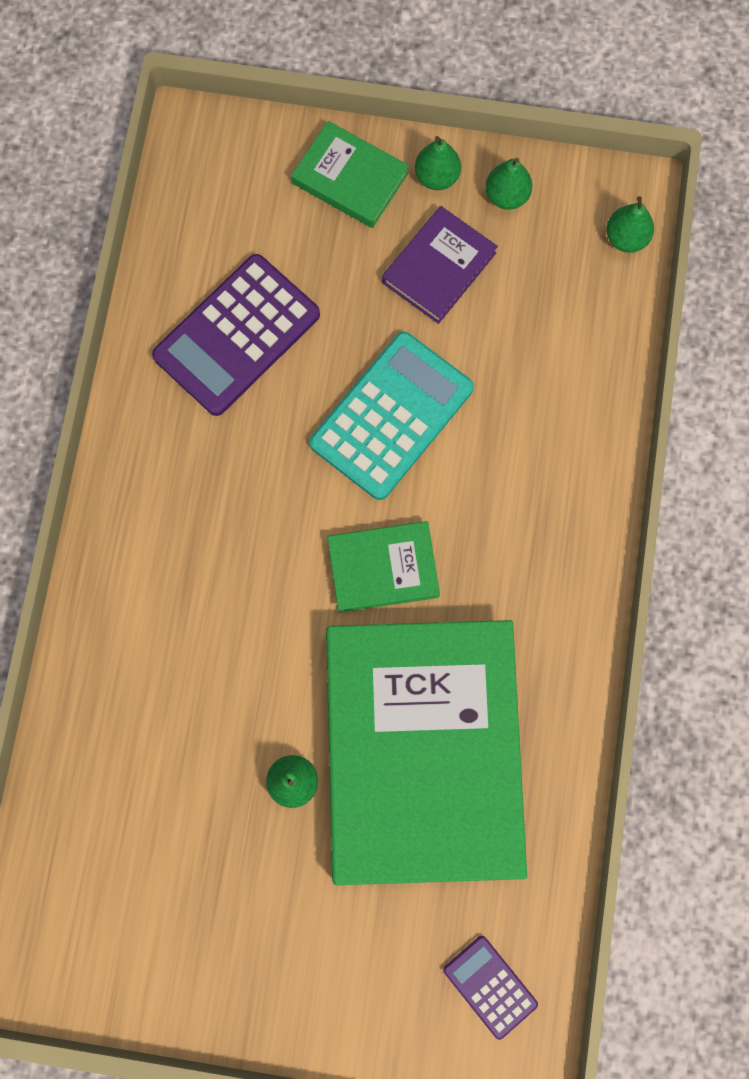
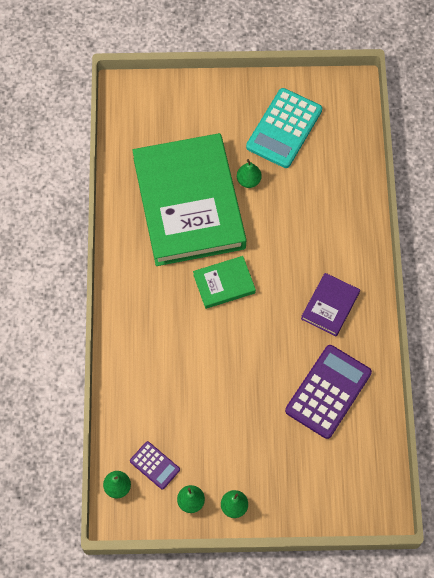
camera: 170 degrees right, 10 degrees down
green book [291,121,409,228] -> none
turquoise calculator [309,332,474,500] -> turquoise calculator moved to [246,88,322,168]
purple book [382,206,498,324] -> purple book moved to [301,273,360,336]
purple calculator [443,936,538,1040] -> purple calculator moved to [130,441,180,489]

